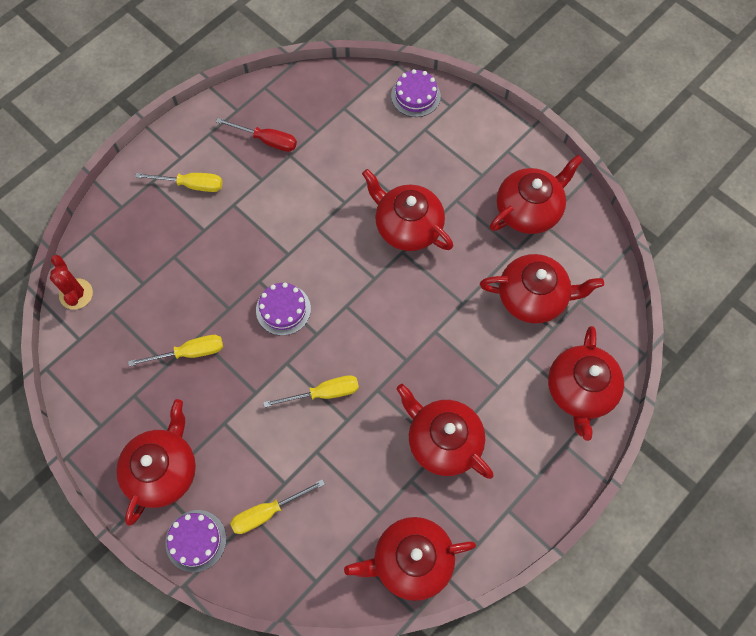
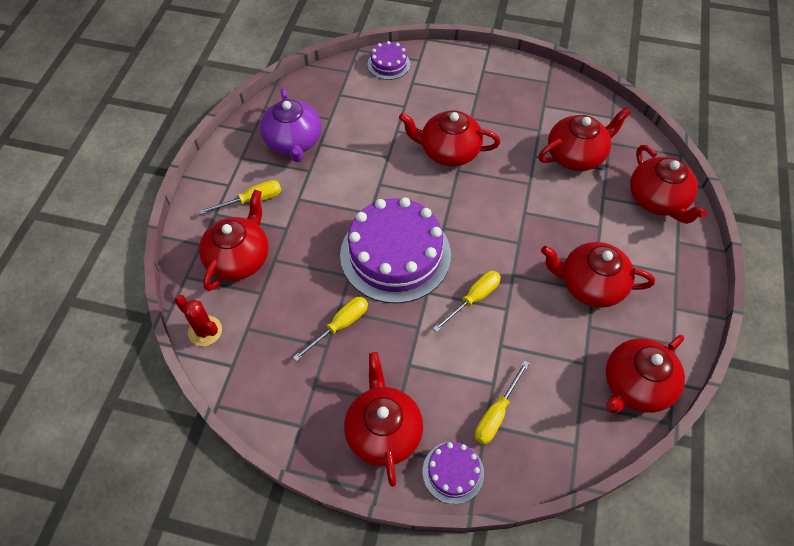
camera: 30 degrees left, 10 degrees down
red screwdriver [216,118,297,152] -> purple teapot [260,88,321,162]
purple cake [256,283,311,336] -> purple cake [340,197,451,303], size x2.14
red teapot [490,155,583,234] -> red teapot moved to [199,190,269,291]

